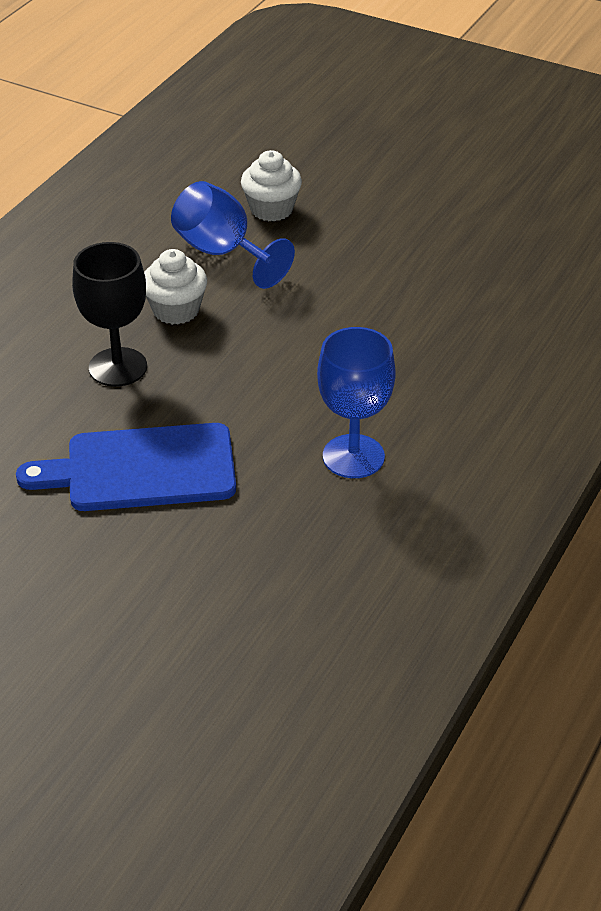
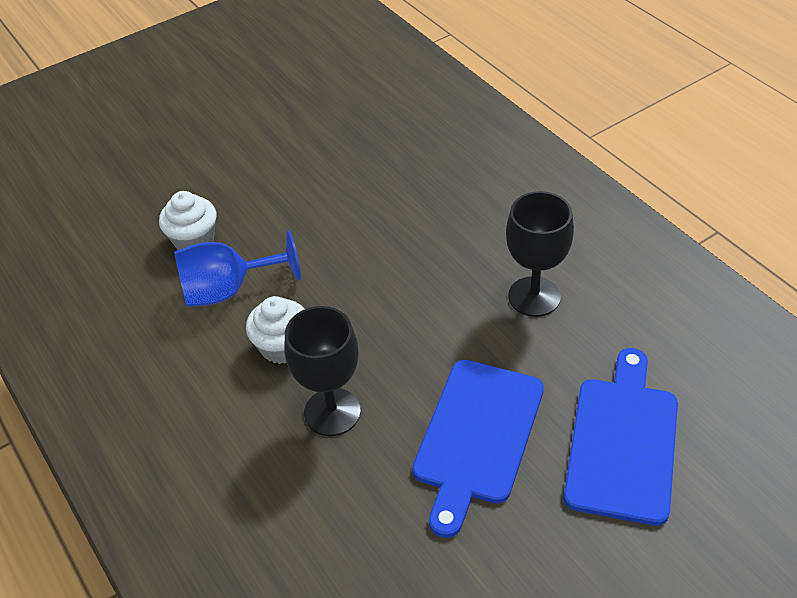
camera: 60 degrees left, 5 degrees up
blue goblet [317,327,396,478] -> black goblet [506,191,574,317]
none -> blue cutting board [564,348,678,526]

